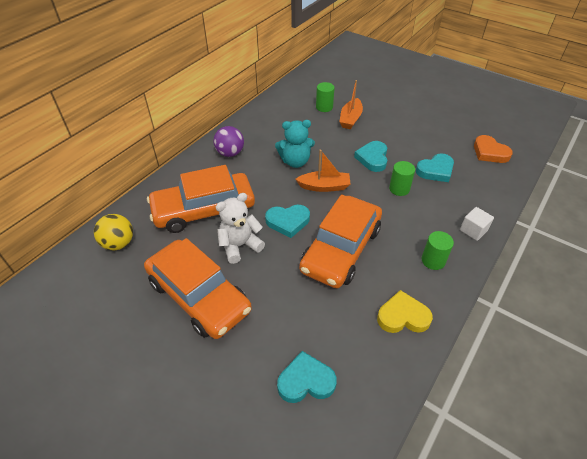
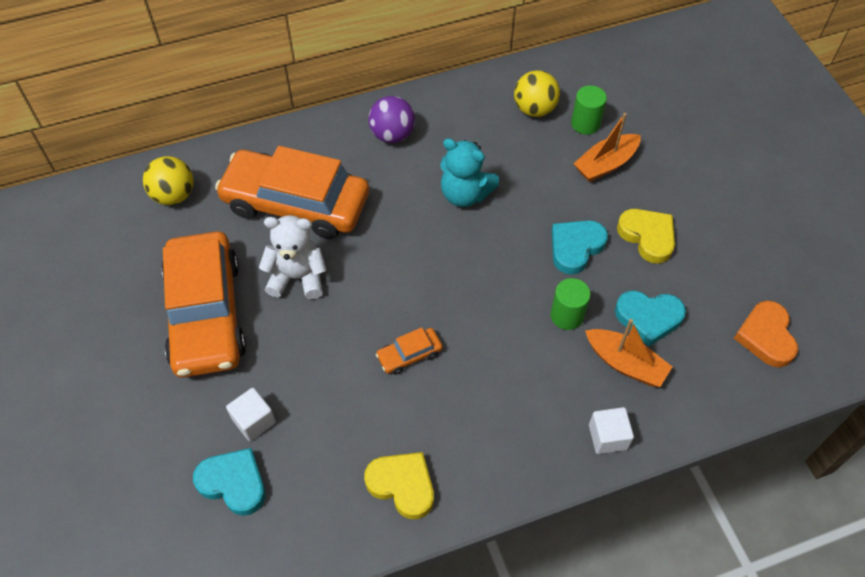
camera: 35 degrees right, 10 degrees up
turquoise heart [265,205,310,238] -> none
orange boat [296,150,351,192] -> orange boat moved to [585,319,672,387]
orange car [299,194,382,288] -> orange car [376,327,443,375], size x0.40
green cylinder [422,231,454,270] -> none
none -> white cube [226,388,276,441]
none -> yellow ball [514,70,560,117]
none -> yellow heart [617,209,675,264]

